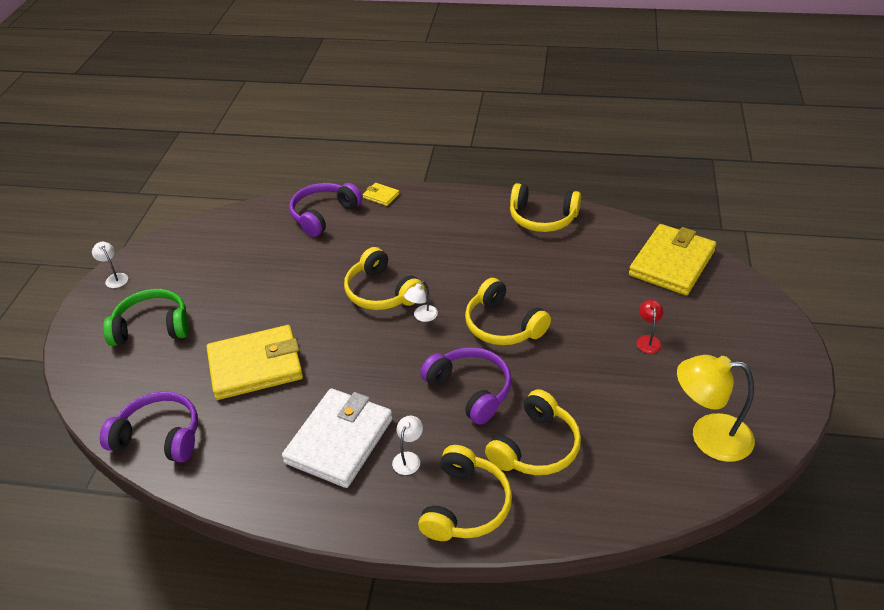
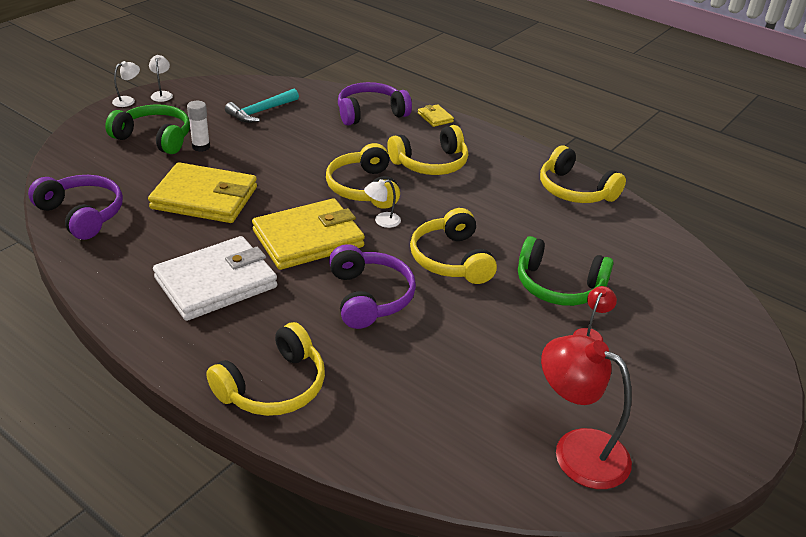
camera: 25 degrees right, 5 degrees down
white lamp [392,416,423,475] -> white lamp moved to [112,61,140,107]
yellow headphones [485,389,581,475] -> yellow headphones moved to [387,125,468,175]
yellow wallet [629,224,716,295] -> yellow wallet moved to [252,198,365,270]
yellow lamp [677,355,755,462] -> red lamp [541,335,632,489]
none -> white glue stick [187,101,210,152]
none -> turquoise hammer [225,89,299,123]
none -> green headphones [518,236,613,306]

